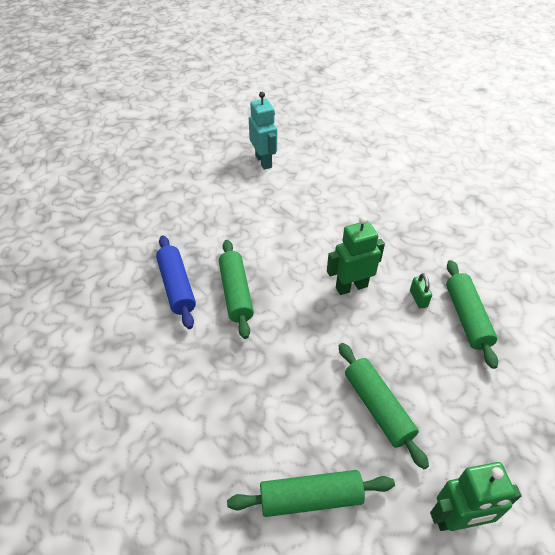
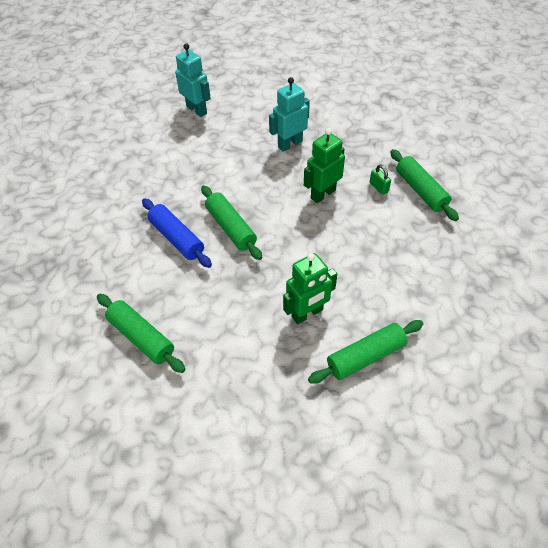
camera: 20 degrees left, 5 degrees up
green rolling pin [339,343,429,470] -> green rolling pin moved to [97,294,186,373]
green robot [430,462,522,531] -> green robot moved to [283,253,337,324]
none -> turquoise robot [269,77,310,152]

